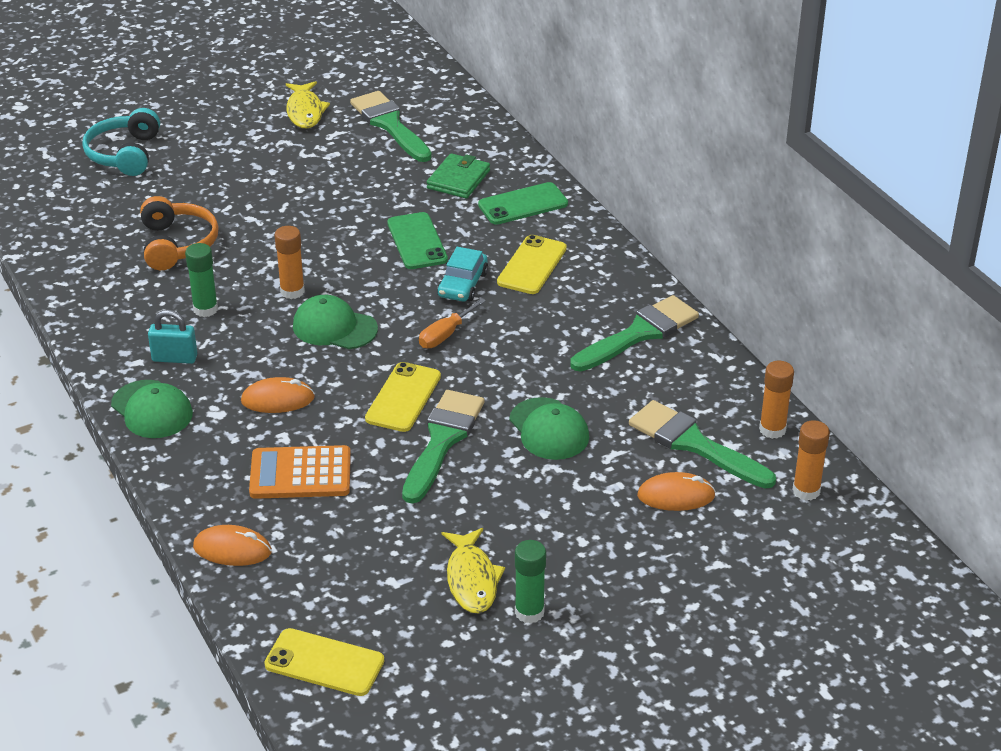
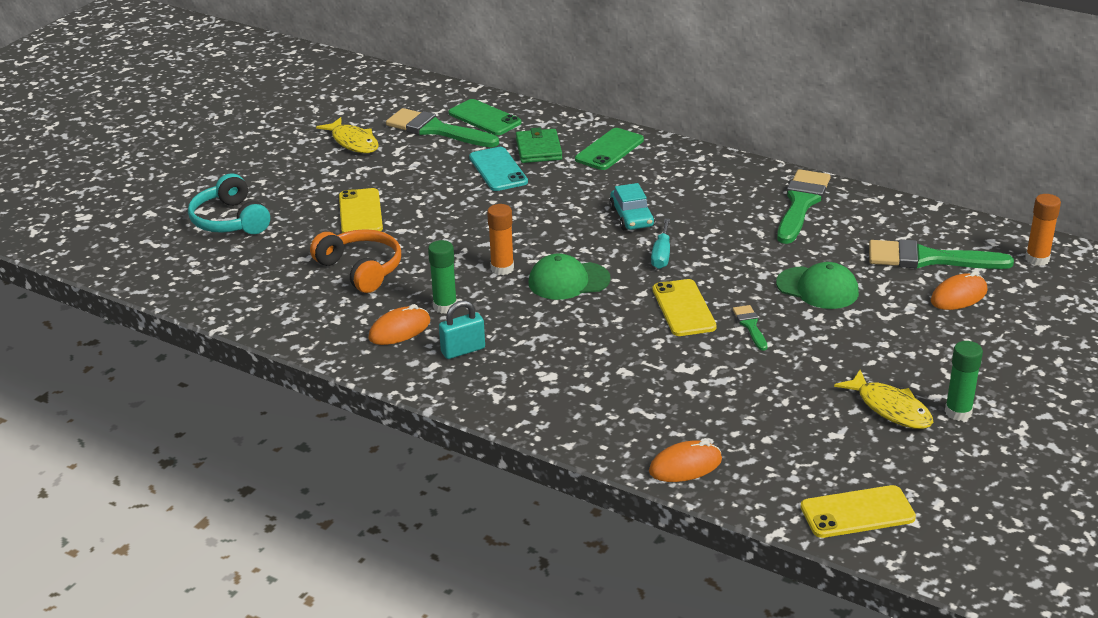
camera: 30 degrees left, 5 degrees down
green cap [111,380,193,438] -> none
orange mouse [241,377,315,413] -> orange mouse moved to [368,304,430,345]
orange calculator [249,445,351,499] -> none
green phone [387,212,448,269] -> green phone moved to [449,99,521,135]
green brush [402,390,484,504] -> green brush [733,305,768,351], size x0.49
orange screwdriver [419,298,486,348] -> turquoise screwdriver [651,219,670,269]
yellow phone [497,235,567,294] -> yellow phone moved to [339,188,383,233]
orange glue stick [759,361,794,439] -> none
none -> turquoise phone [469,147,528,191]

